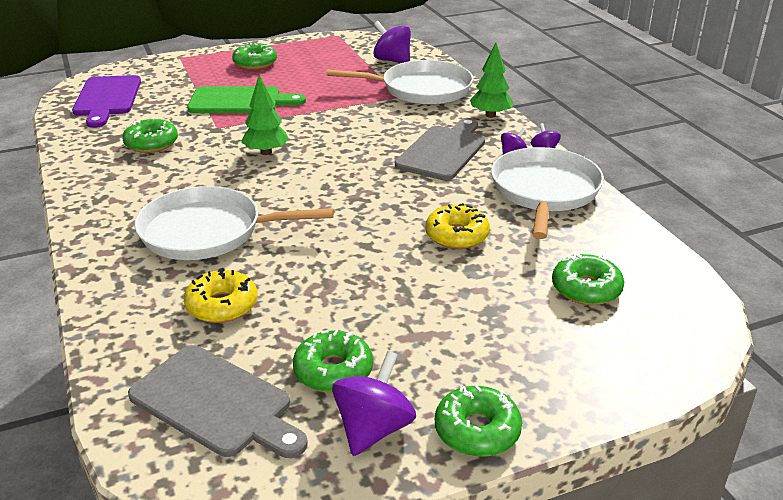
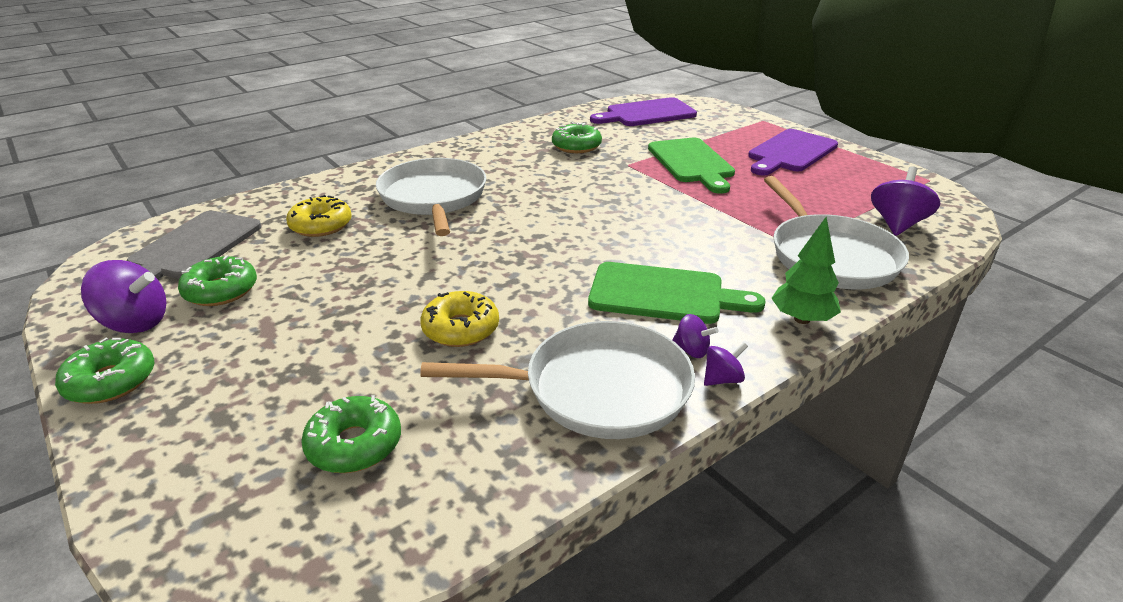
camera: 75 degrees right, 0 degrees up
green donut [232,42,277,69] -> purple cutting board [748,129,838,176]
green tree [241,75,289,155] -> none
grey cutting board [395,118,485,181] -> green cutting board [588,262,766,324]

